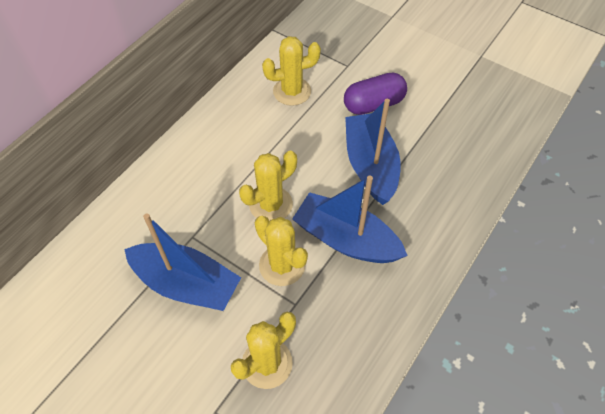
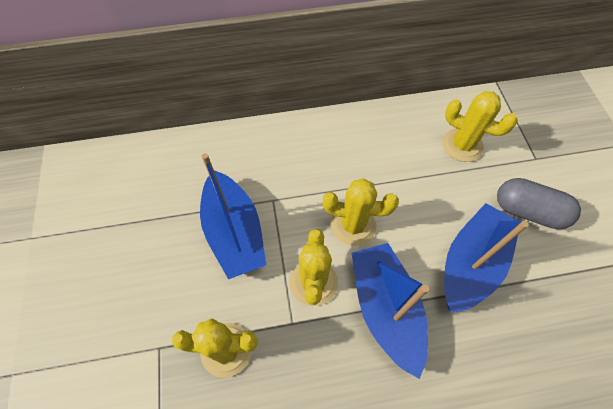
camera: 45 degrees right, 5 degrees up
purple capsule [344,73,407,115] -> grey capsule [497,178,581,229]

